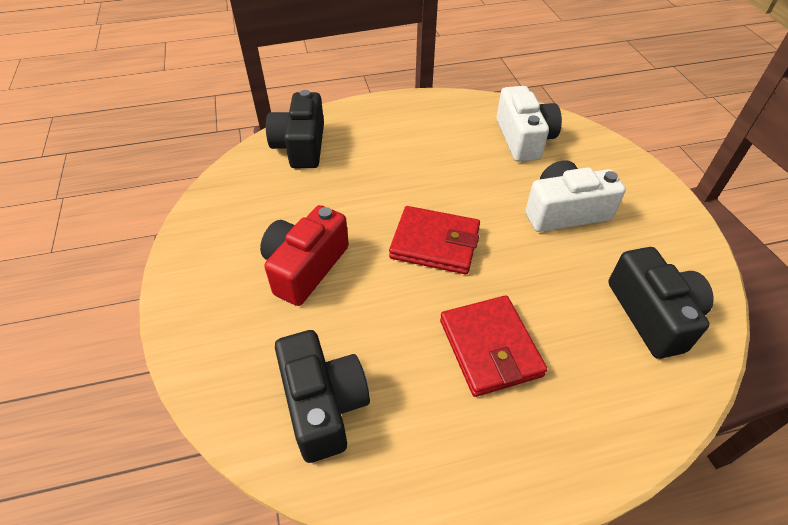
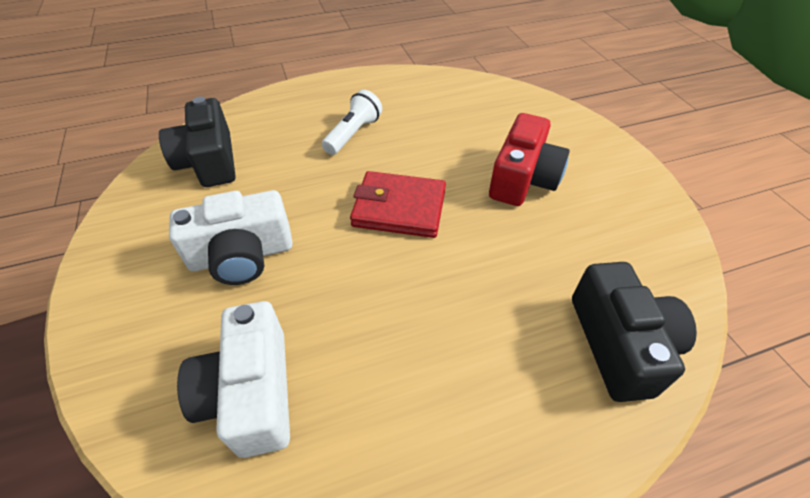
camera: 175 degrees right, 0 degrees up
black camera [275,330,370,463] -> none
red wallet [440,296,547,397] -> white flashlight [322,90,382,155]

